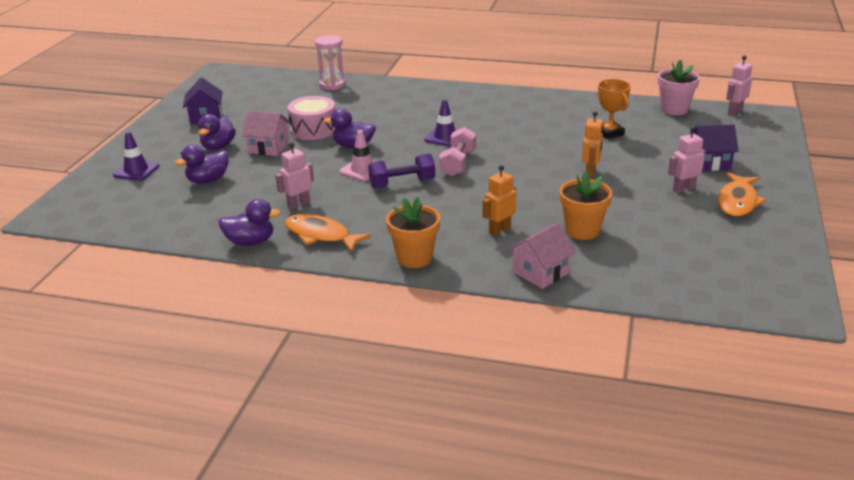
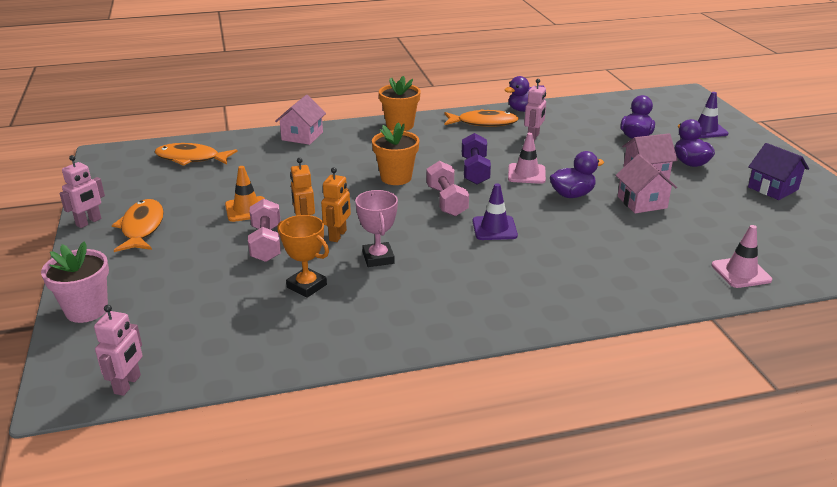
camera: 150 degrees right, 0 degrees up
pink drum [287,96,336,140] -> pink house [615,154,677,213]
pink hourglass [315,35,346,90] -> pink traffic cone [711,225,772,288]
purple dumbbell [368,154,435,188] -> purple dumbbell turned 45 degrees counterclockwise [462,133,491,185]
orange robot [483,165,516,236] -> orange robot moved to [321,167,351,242]
orange flower pot [559,171,612,240] -> orange flower pot moved to [372,122,419,185]
pink flower pot [657,60,700,115] -> pink flower pot moved to [41,241,109,323]
pink robot [668,127,706,193] -> pink robot moved to [60,155,105,228]
purple house [688,124,739,171] -> none
none -> orange fish [154,143,238,166]
none -> orange traffic cone [225,166,265,222]
none -> pink dumbbell [248,199,281,262]
none -> pink trophy [355,190,398,267]

